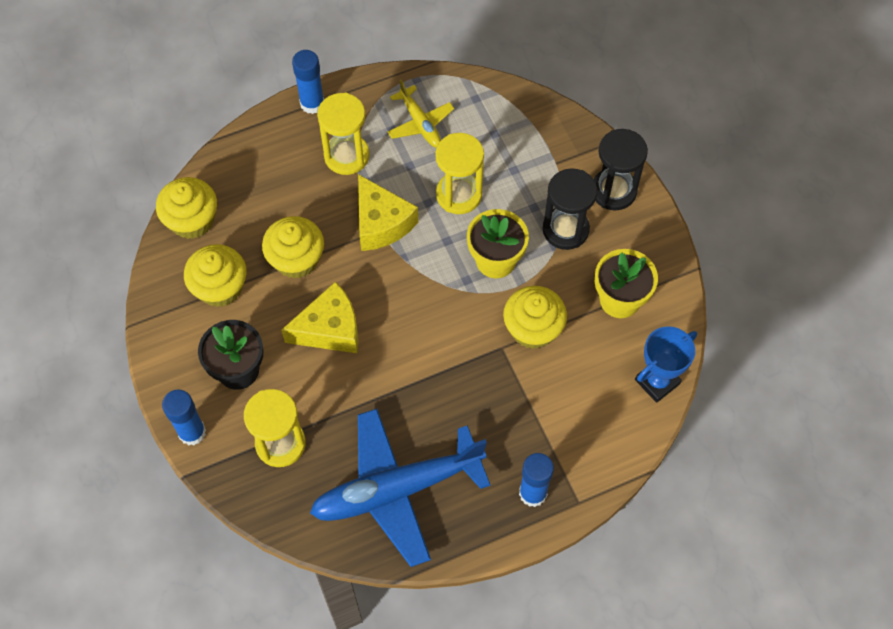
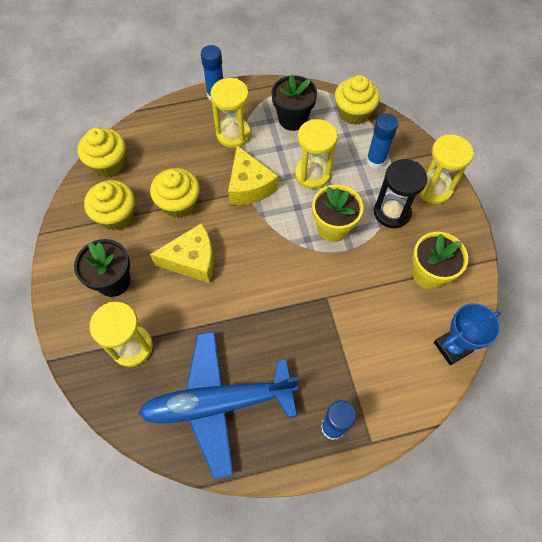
camera: 10 degrees right, 0 degrees up
blue glue stick [162,390,206,446] -> blue glue stick moved to [366,114,398,169]
yellow plane [388,80,454,148] -> black flower pot [272,74,317,131]
yellow cupcake [503,286,567,349] -> yellow cupcake moved to [335,75,380,125]
black hourglass [594,129,648,210] -> yellow hourglass [419,135,474,204]

